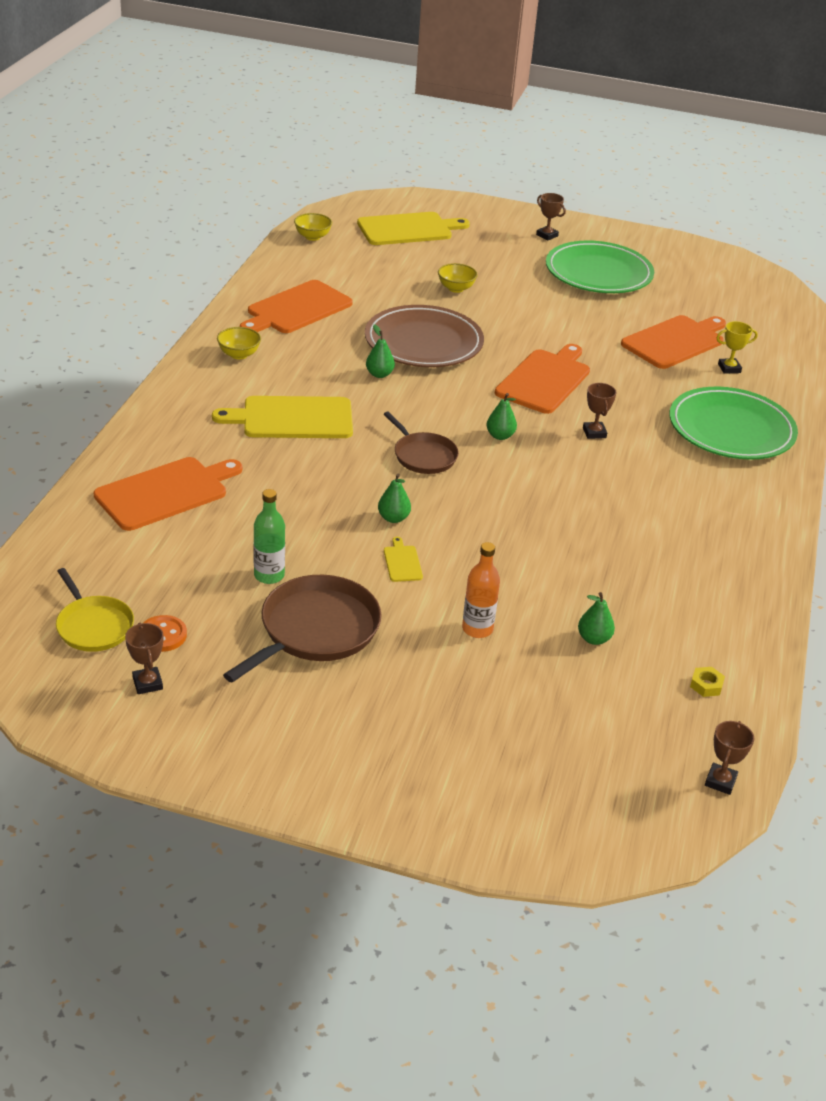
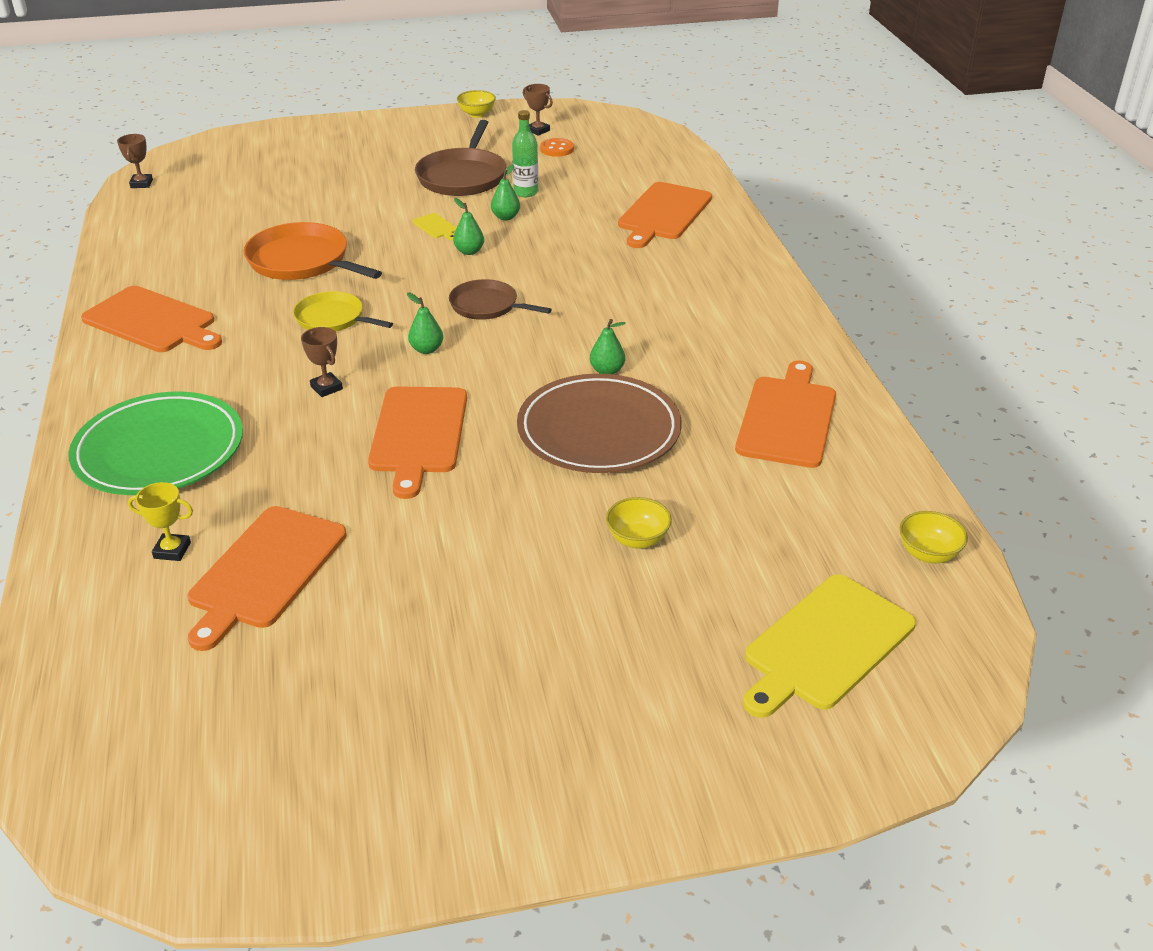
camera: 155 degrees right, 0 degrees up
yellow pan [56,568,134,652] -> yellow pan moved to [293,291,393,332]
yellow cutting board [212,396,353,438] -> none
yellow bowl [217,327,261,360] -> yellow bowl moved to [457,90,496,118]
orange bottle [462,542,500,638] -> none
brown trophy [536,193,566,240] -> none
green plate [546,240,654,293] -> none
green pear [578,592,615,645] -> green pear moved to [491,164,520,220]
yellow nut [690,667,725,697] -> none
yellow trophy [716,321,758,374] -> yellow trophy turned 45 degrees clockwise [128,482,193,561]
none -> orange cutting board [81,286,222,352]
none -> orange pan [244,222,382,280]

